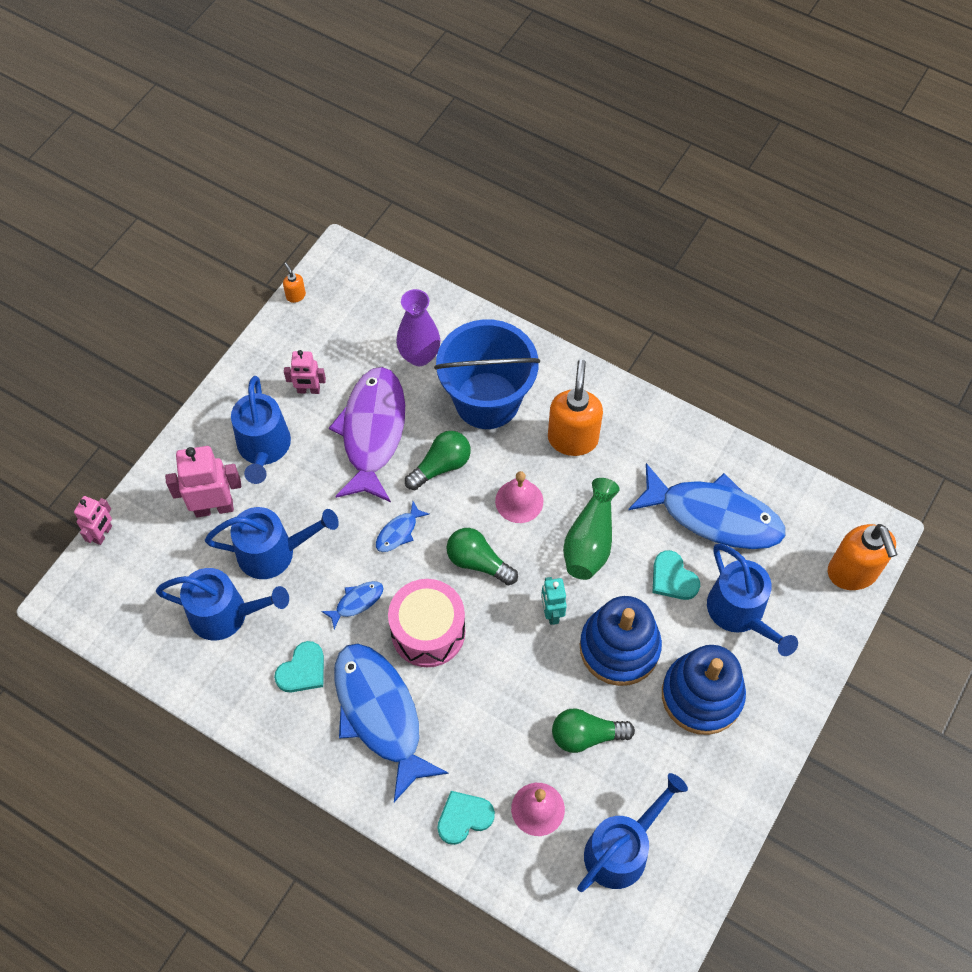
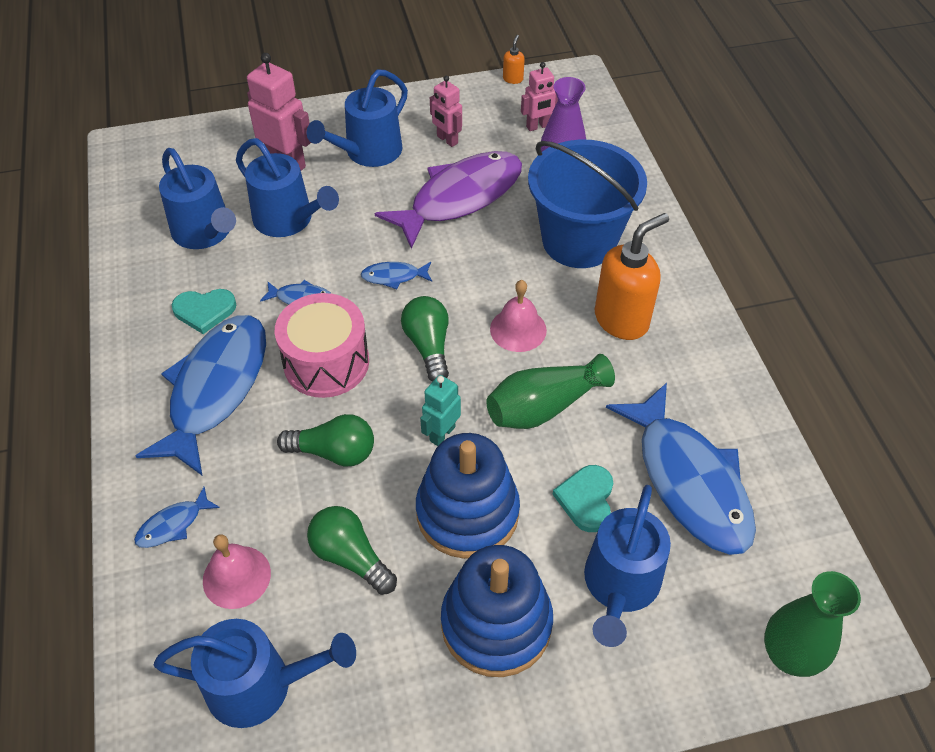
camera: 45 degrees right, 10 degrees down
pink robot [74,496,112,545] -> pink robot moved to [521,62,558,131]
green light bulb [405,431,471,490] -> green light bulb moved to [277,414,374,467]
turquoise heart [437,791,495,845] -> blue fish [134,487,220,548]
orange soap dispenser [828,524,898,590] -> green vase [764,571,861,677]

